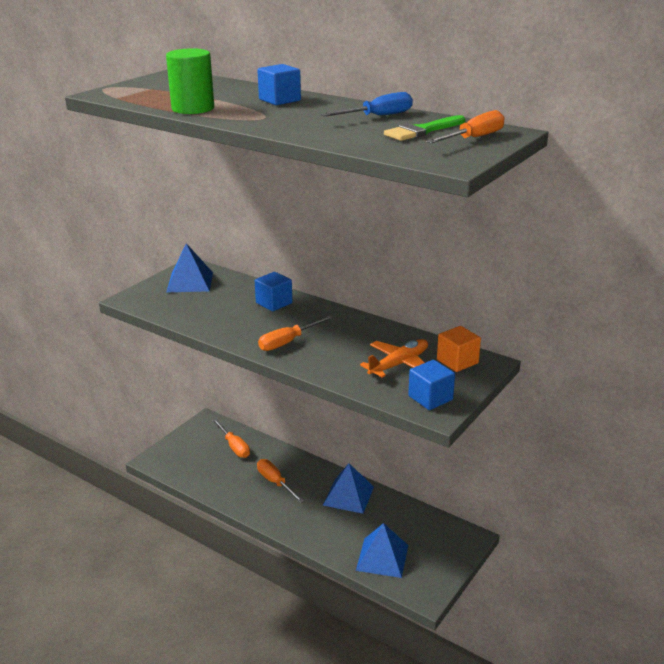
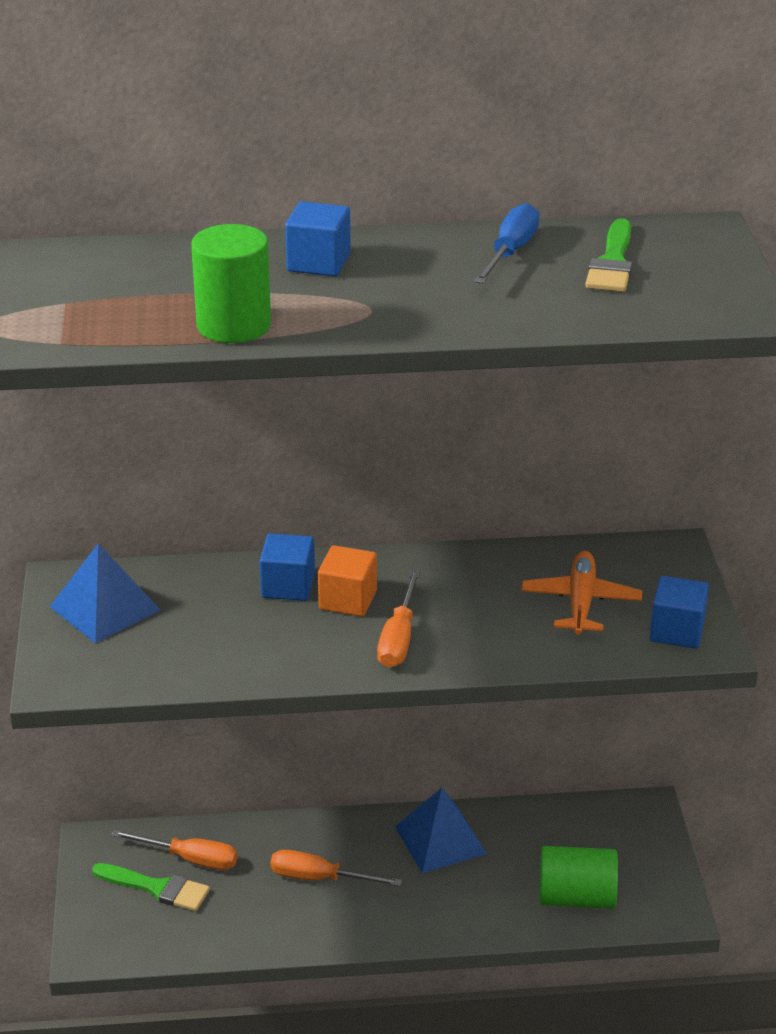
camera: 40 degrees left, 5 degrees up
blue pyramid [356,523,408,578] -> green cylinder [539,846,618,909]
orange screwdriver [426,110,505,144] -> none
orange cube [437,326,481,372] -> orange cube moved to [318,545,377,616]
none -> green brush [92,863,210,911]

